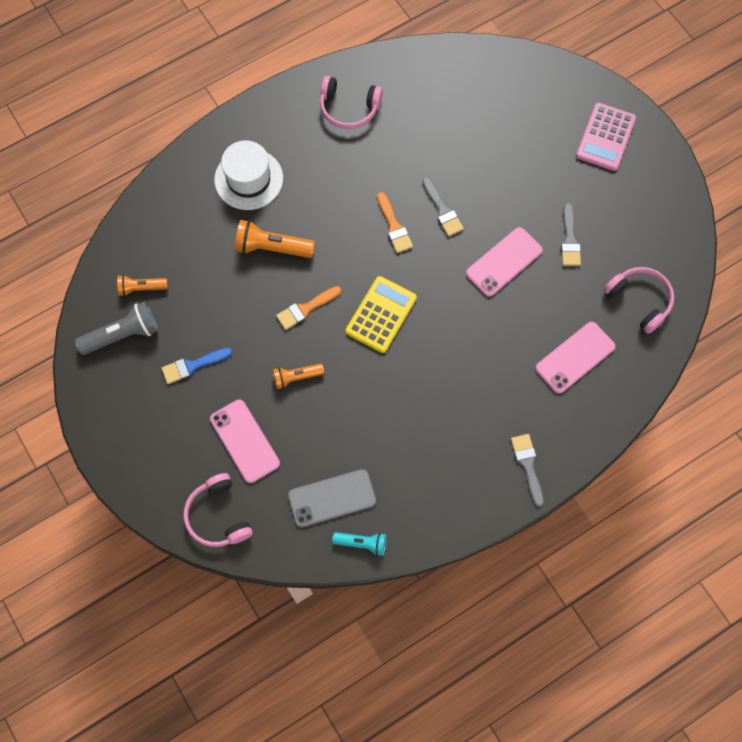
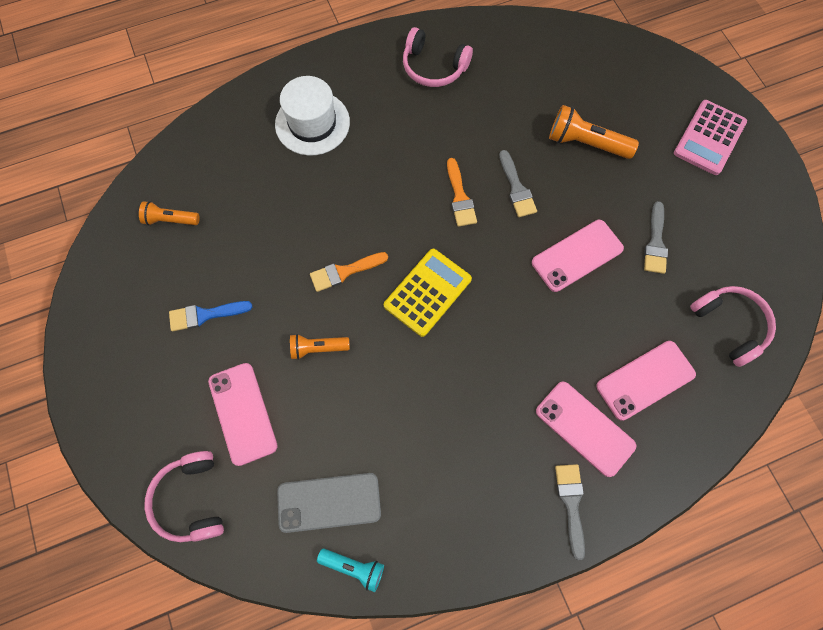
camera: 10 degrees right, 0 degrees up
grey flashlight [75,301,159,355] -> none
orange flashlight [235,220,315,258] -> orange flashlight moved to [549,105,639,159]
none -> pink phone [536,382,636,477]

